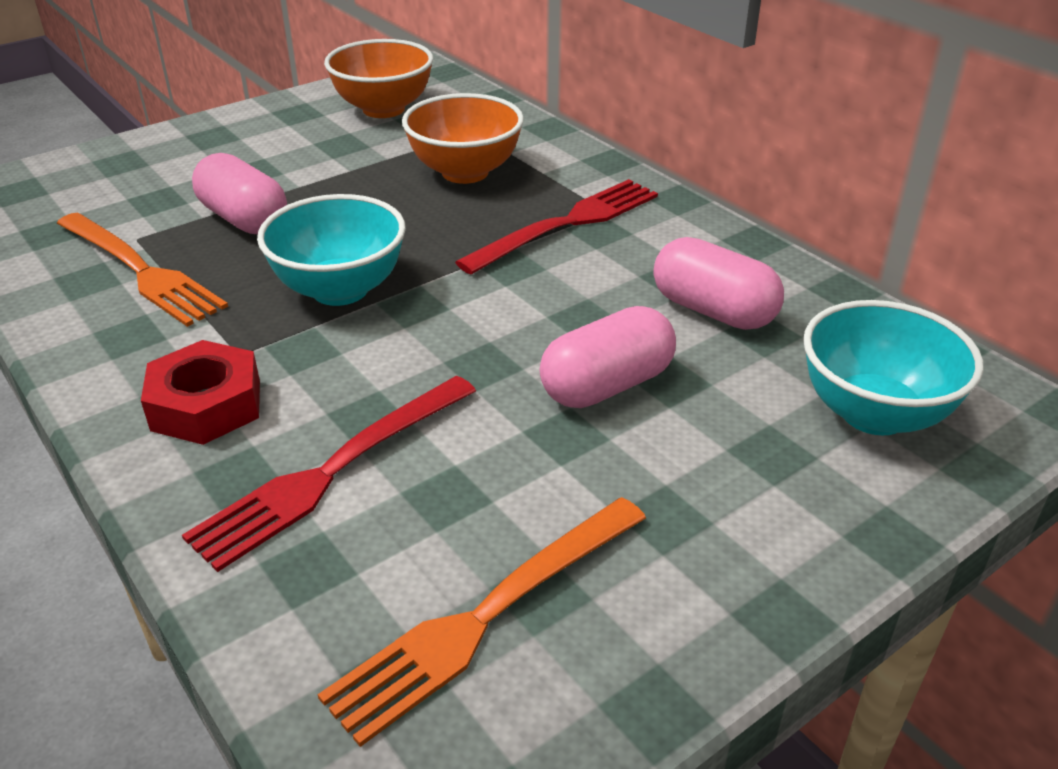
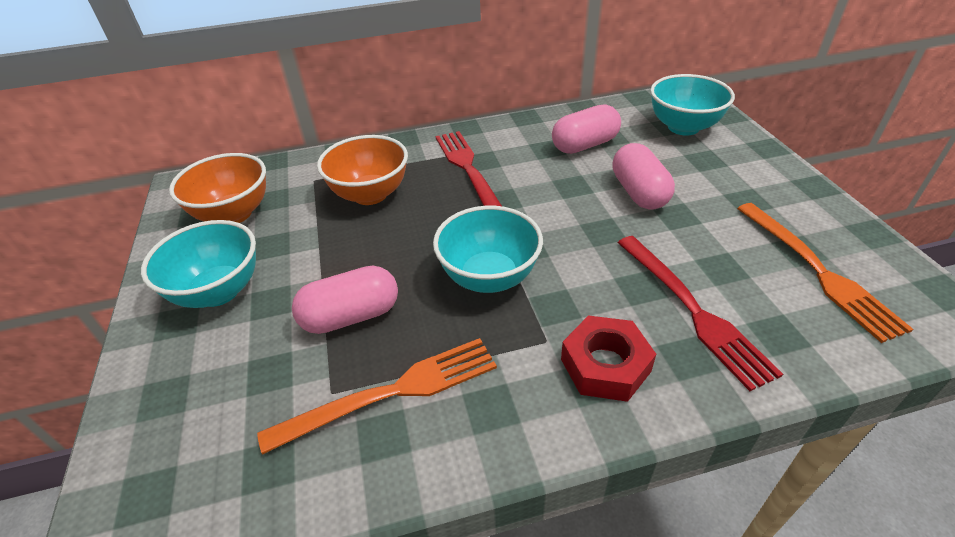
camera: 65 degrees left, 5 degrees up
none -> turquoise bowl [141,220,256,308]

